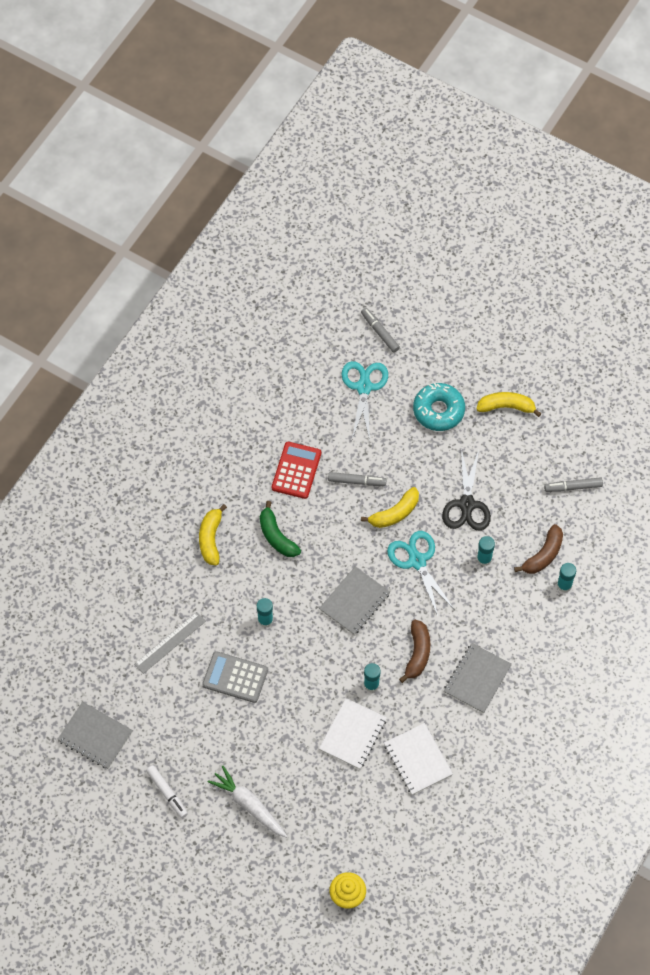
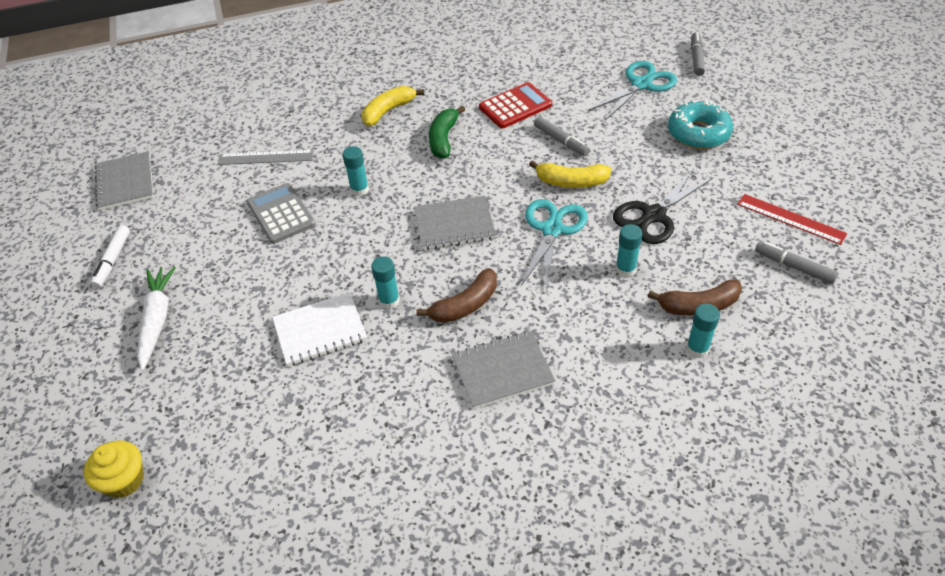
camera: 45 degrees right, 15 degrees down
white notebook [384,723,453,795] -> none
yellow banana [476,392,542,417] -> none
none -> red ruler [737,194,847,245]

